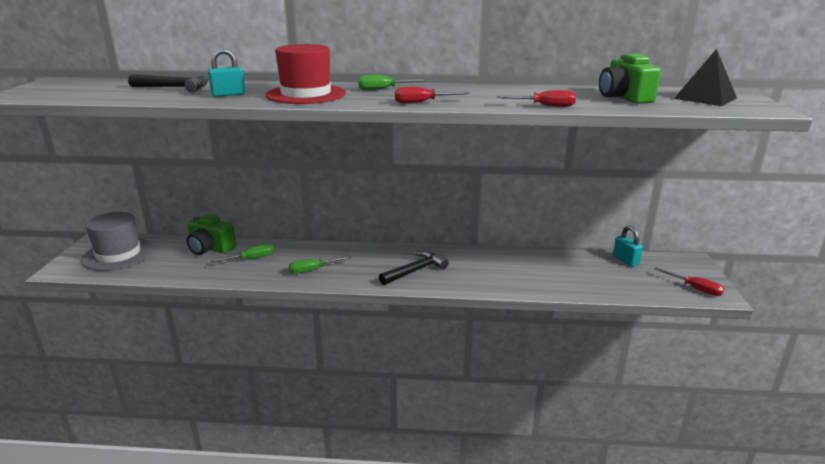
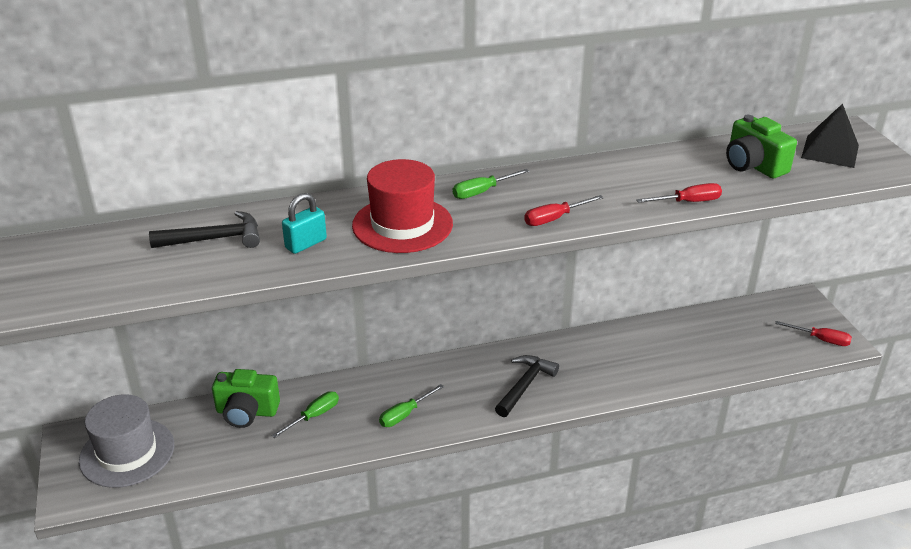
camera: 20 degrees left, 10 degrees up
turquoise padlock [613,226,643,267] -> none

